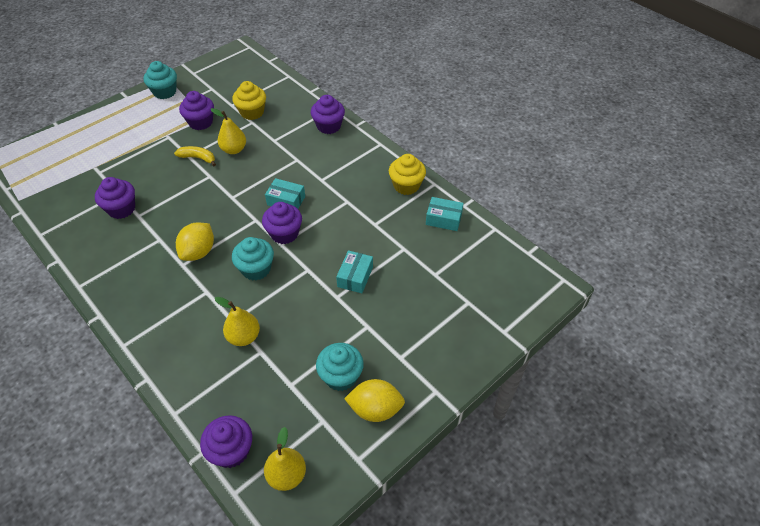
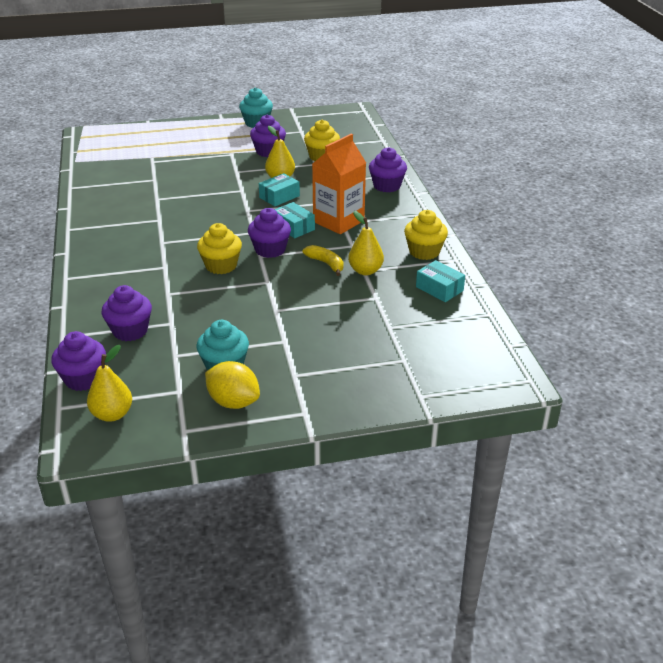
camera: 30 degrees right, 15 degrees down
purple cupcake [95,177,135,219] -> purple cupcake moved to [101,285,152,341]
yellow banana [174,146,216,166] -> yellow banana moved to [303,245,343,276]
yellow lemon [176,223,214,261] -> none
yellow pear [215,297,260,346] -> yellow pear moved to [348,211,384,275]
turquoise cupcake [232,237,274,281] -> yellow cupcake [197,223,242,274]
turquoise box [336,250,373,293] -> turquoise box moved to [259,173,300,206]
none -> orange carton [312,134,366,234]

